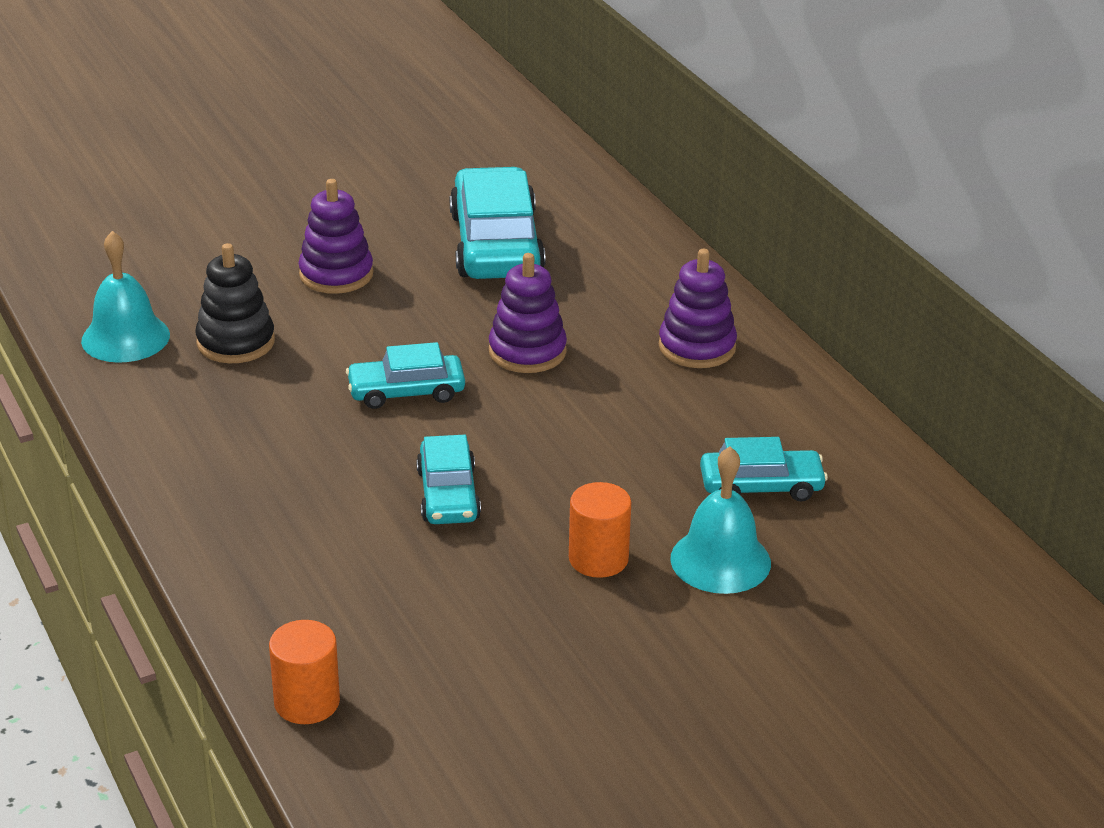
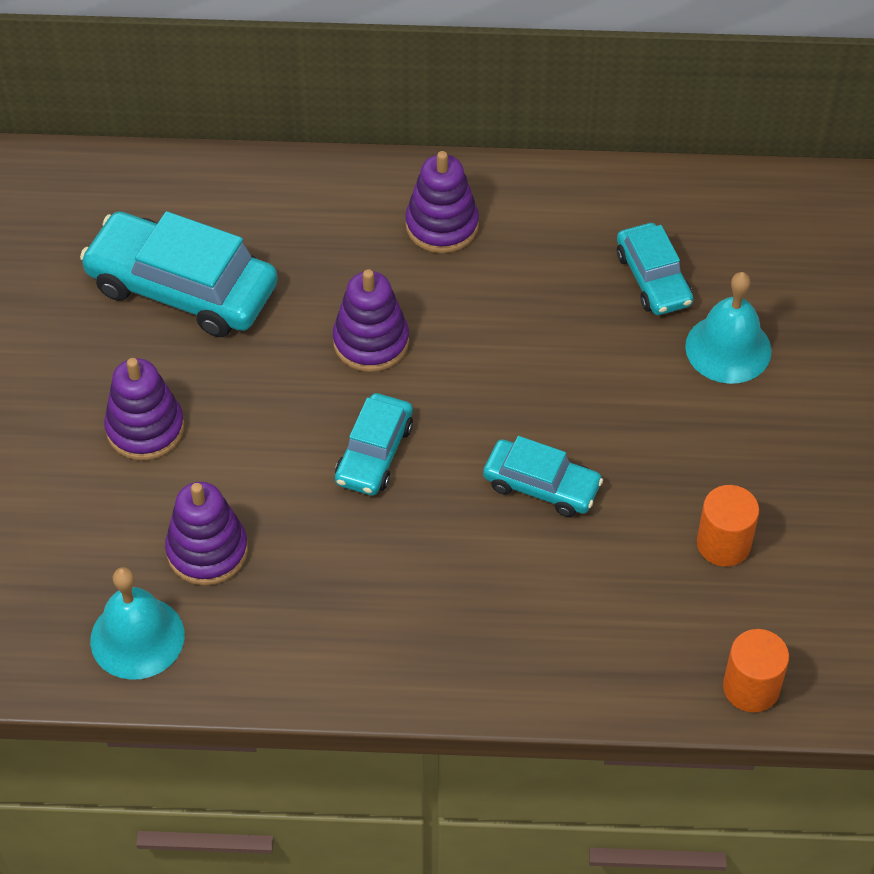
camera: 60 degrees left, 20 degrees up
black stacking toy [195,243,275,363] -> purple stacking toy [165,482,248,586]
orange cylinder [569,482,631,578] -> orange cylinder moved to [697,485,759,567]
turquoise car [700,437,828,501] -> turquoise car turned 135 degrees clockwise [617,223,693,315]

